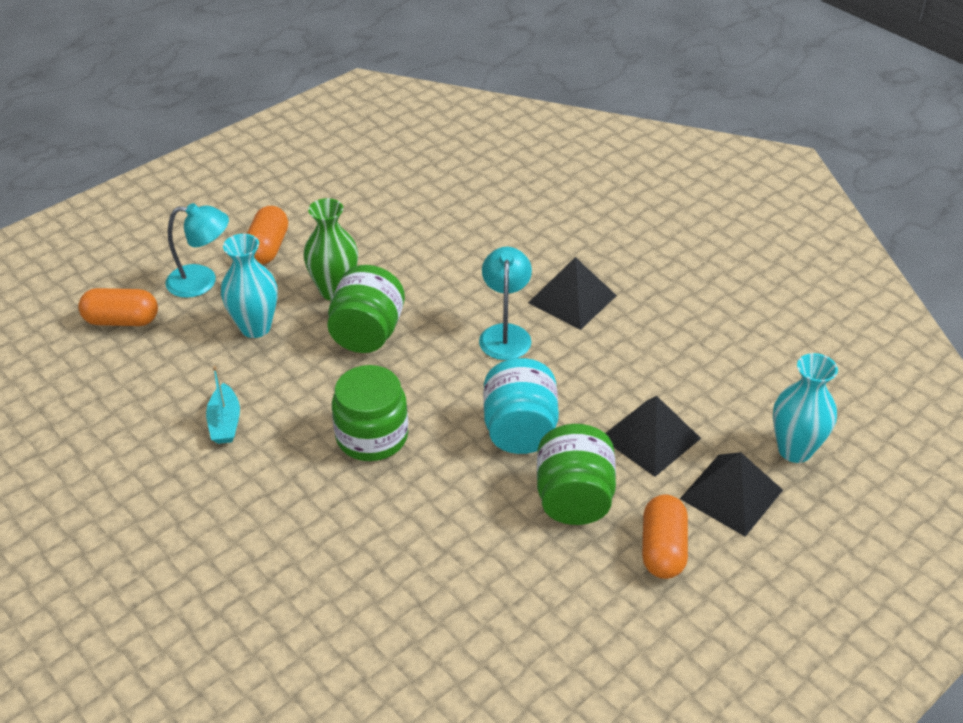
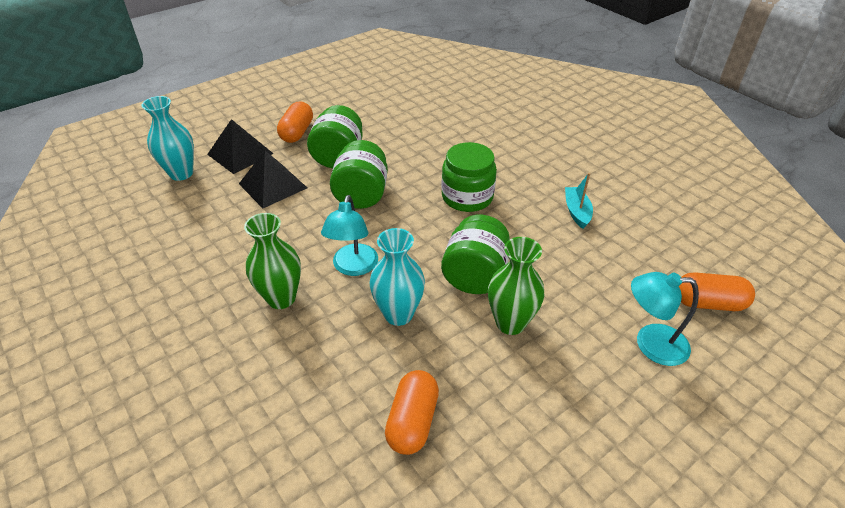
camera: 175 degrees left, 0 degrees up
turquoise vase [221,234,278,338] -> turquoise vase moved to [370,228,425,326]
orange capsule [247,206,288,265] -> orange capsule moved to [385,370,439,455]
turquoise jar [483,358,559,454] -> green jar [330,140,388,209]
black pyramid [528,257,617,330] -> green vase [244,213,301,309]

